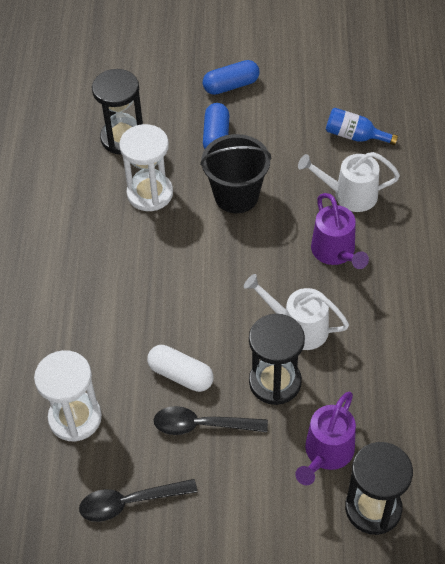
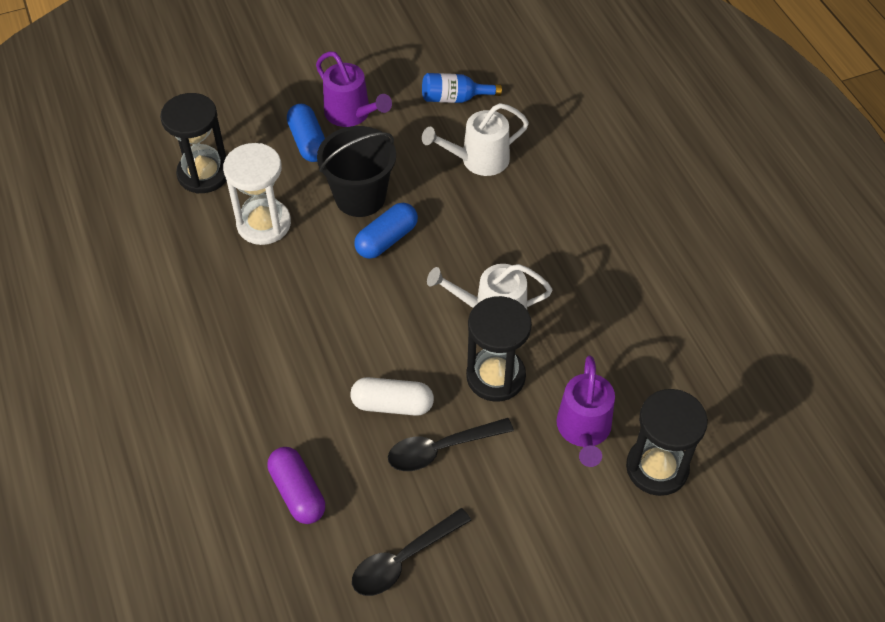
camera: 25 degrees left, 0 degrees up
white hourglass [34,350,102,442] -> purple capsule [267,447,325,524]
blue capsule [203,60,260,95] -> blue capsule moved to [354,203,418,259]
purple watering can [311,193,369,269] -> purple watering can moved to [316,51,392,127]

